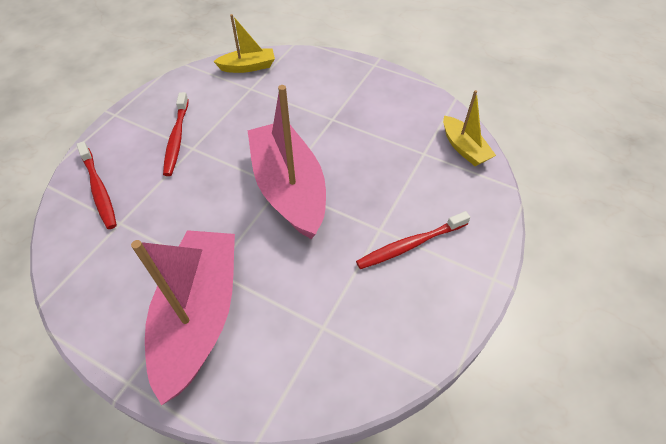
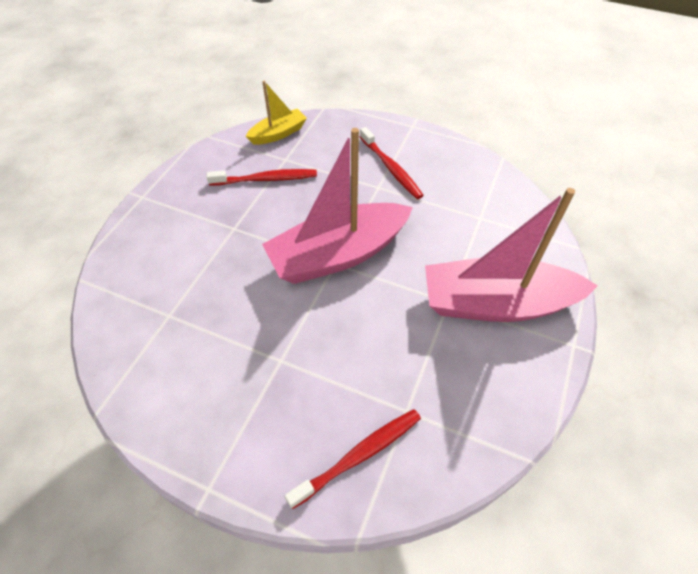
camera: 95 degrees left, 0 degrees up
red toothbrush [163,92,189,176] -> red toothbrush moved to [206,169,317,186]
yellow boat [213,14,275,73] -> none

